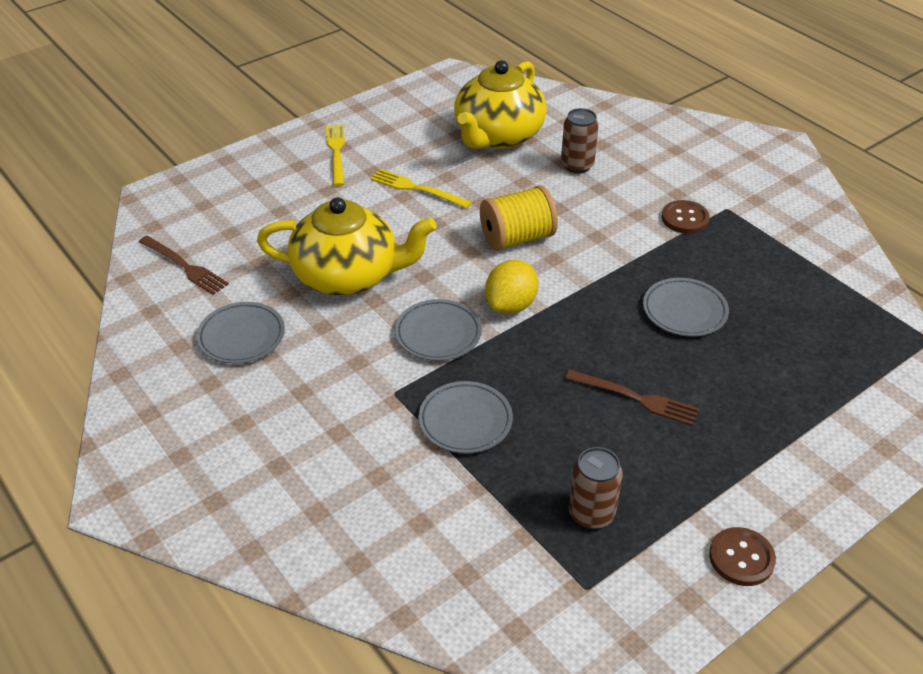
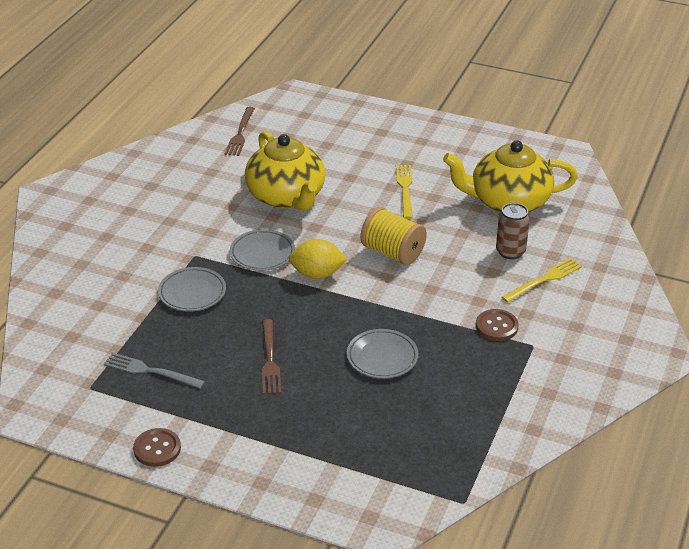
camera: 60 degrees right, 5 degrees down
grey plate [196,302,285,364] -> none
yellow fork [326,124,345,186] -> yellow fork moved to [501,258,582,303]
brown can [569,447,623,530] -> grey fork [104,352,205,389]

